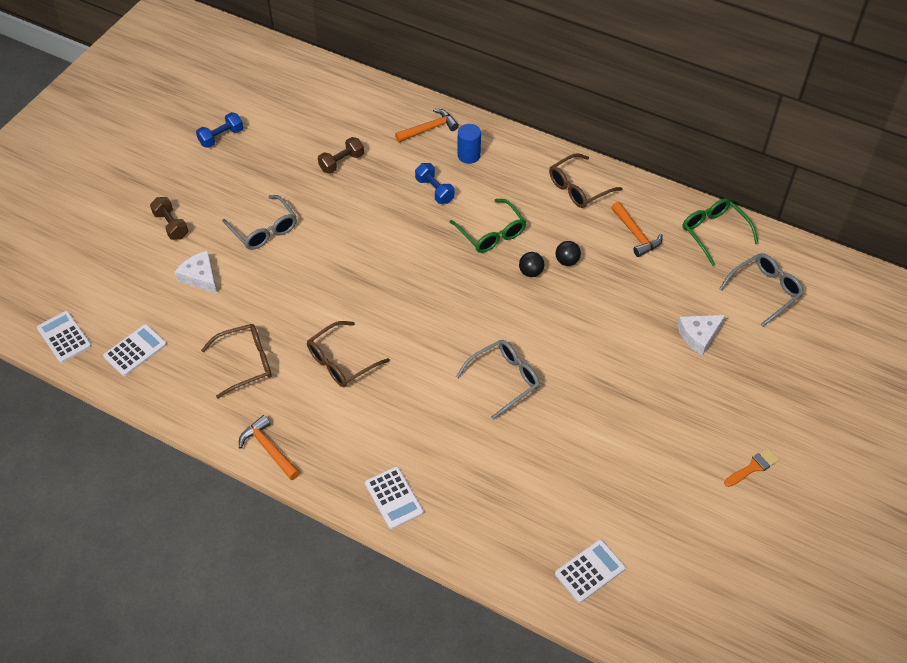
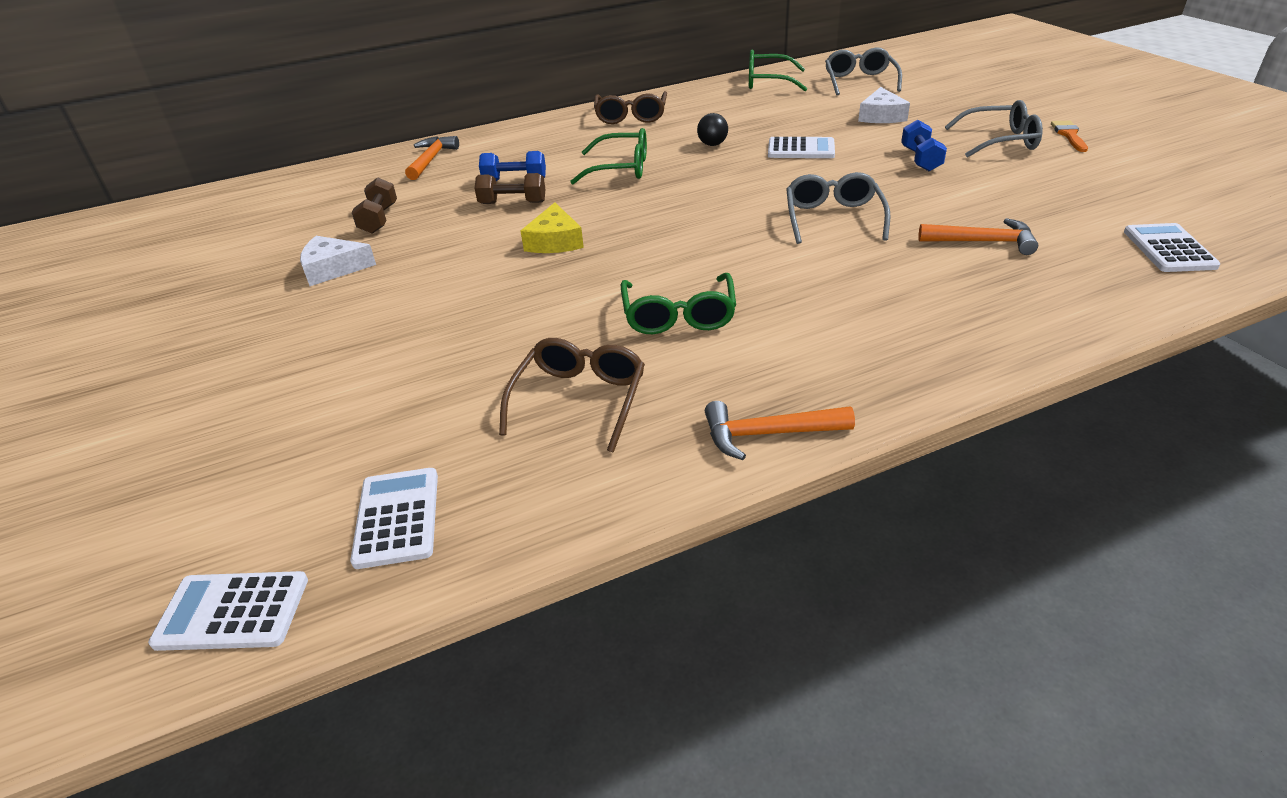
camera: 50 degrees left, 15 degrees down
brown dumbbell [150,197,188,240] -> brown dumbbell moved to [474,173,545,204]
white cheese [175,251,217,294] -> white cheese moved to [300,236,376,286]
blue dumbbell [196,112,243,148] -> blue dumbbell moved to [901,120,947,171]
grey glasses [222,195,297,250] -> grey glasses moved to [945,100,1043,157]
brown glasses [307,321,390,387] -> green glasses [621,273,736,334]
white calculator [365,467,423,529] -> white calculator moved to [768,137,835,158]
blue cylinder [458,124,481,164] -> none
black ball [519,252,544,277] -> none
orange hammer [611,202,663,257] -> orange hammer moved to [918,218,1038,255]
none -> yellow cheese [521,202,584,253]

